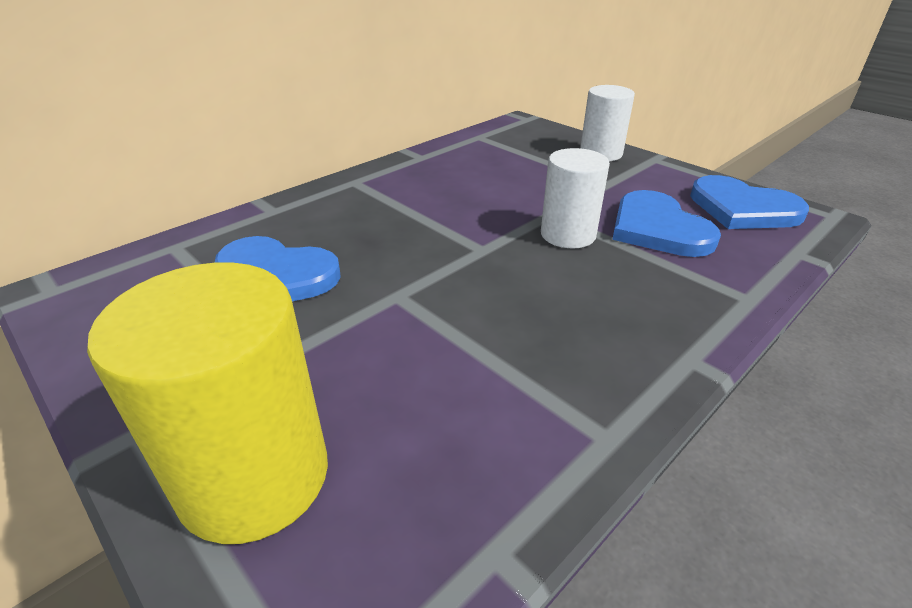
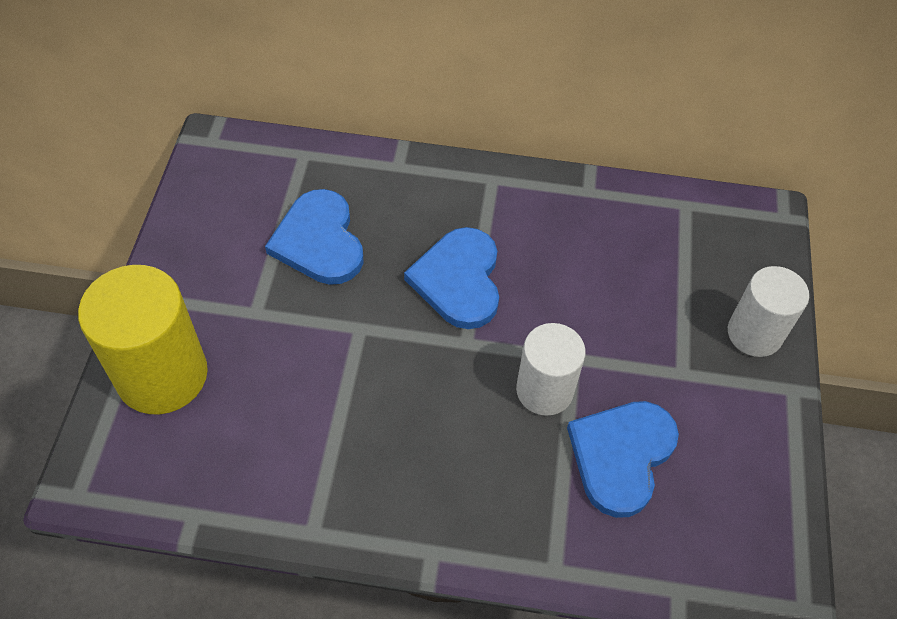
camera: 50 degrees right, 20 degrees up
blue heart [690,175,809,229] -> blue heart moved to [404,227,499,329]

